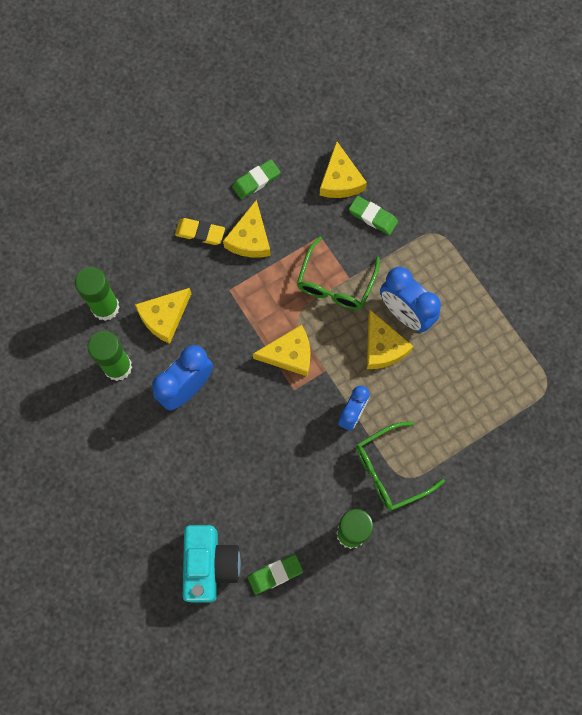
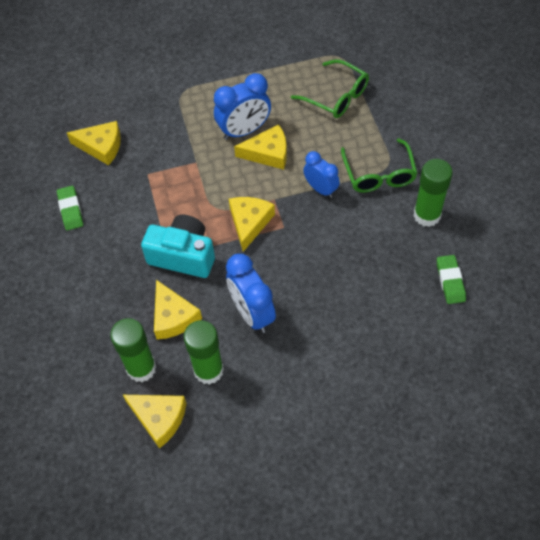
camera: 70 degrees left, 15 degrees down
yellow eraser [175,218,225,245] -> none
turquoise camera [183,525,241,602] -> turquoise camera moved to [141,215,215,278]
yellow cheese [223,199,271,258] -> yellow cheese moved to [123,395,187,449]
green glasses [297,237,380,310] -> green glasses moved to [291,59,369,118]
green eraser [349,196,398,235] -> none

